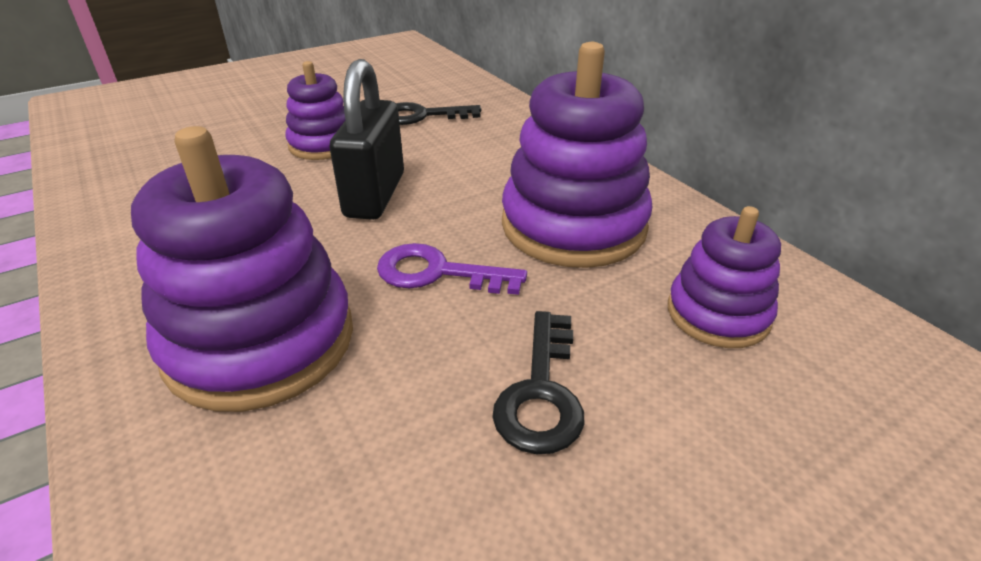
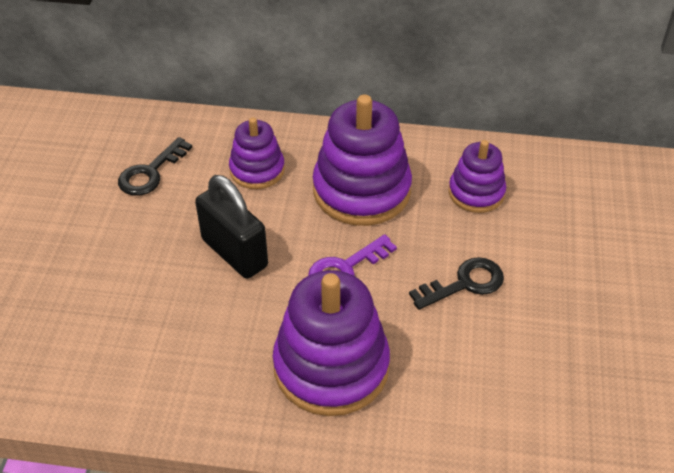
camera: 50 degrees left, 10 degrees up
purple stacking toy [286,61,346,160] -> purple stacking toy moved to [229,117,285,189]
black key [492,311,585,454] -> black key turned 75 degrees counterclockwise [409,257,504,310]

